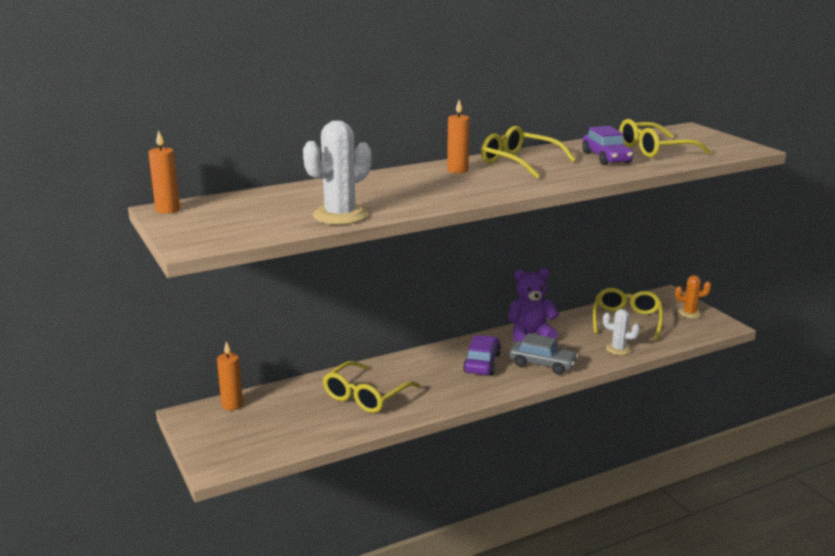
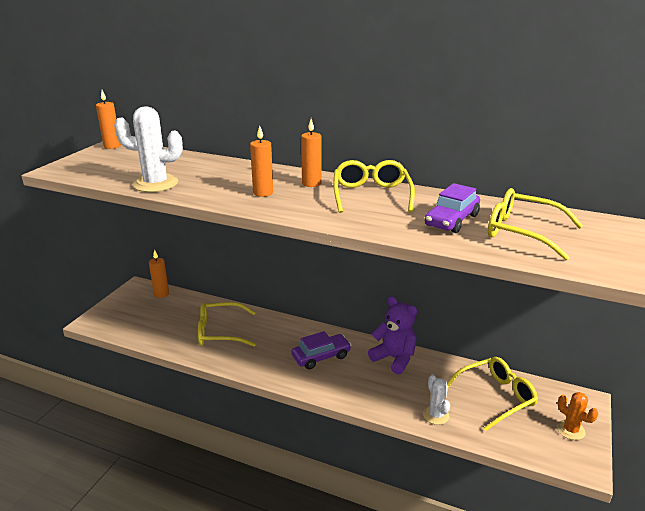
camera: 50 degrees right, 5 degrees up
grey car [509,333,579,375] -> none
none -> orange candle [250,125,273,197]

